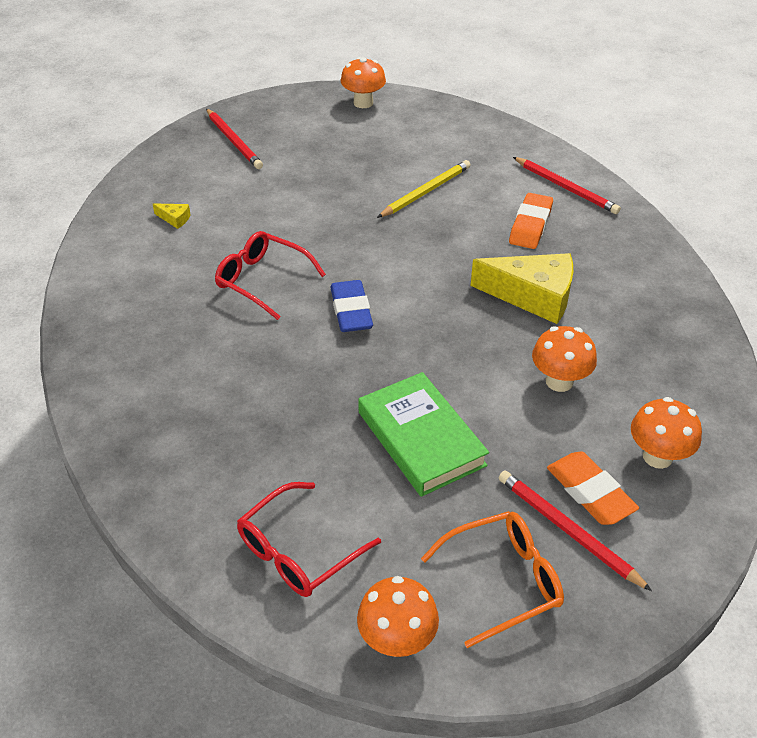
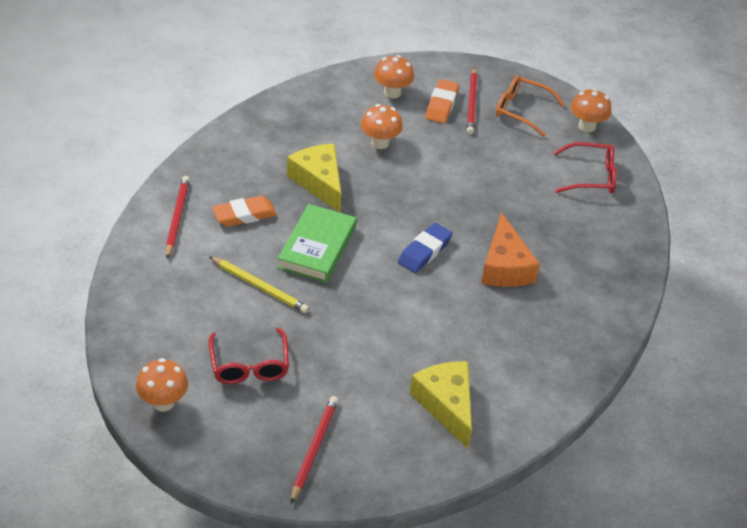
camera: 135 degrees left, 0 degrees up
yellow cheese [153,203,191,229] -> yellow cheese [410,361,472,449], size x2.47
red glasses [215,231,326,320] -> red glasses moved to [208,328,289,384]
green book [358,372,489,497] -> green book moved to [278,204,356,283]
yellow pencil [377,160,470,218] -> yellow pencil turned 150 degrees counterclockwise [209,256,309,313]
none -> orange cheese [481,212,540,287]

